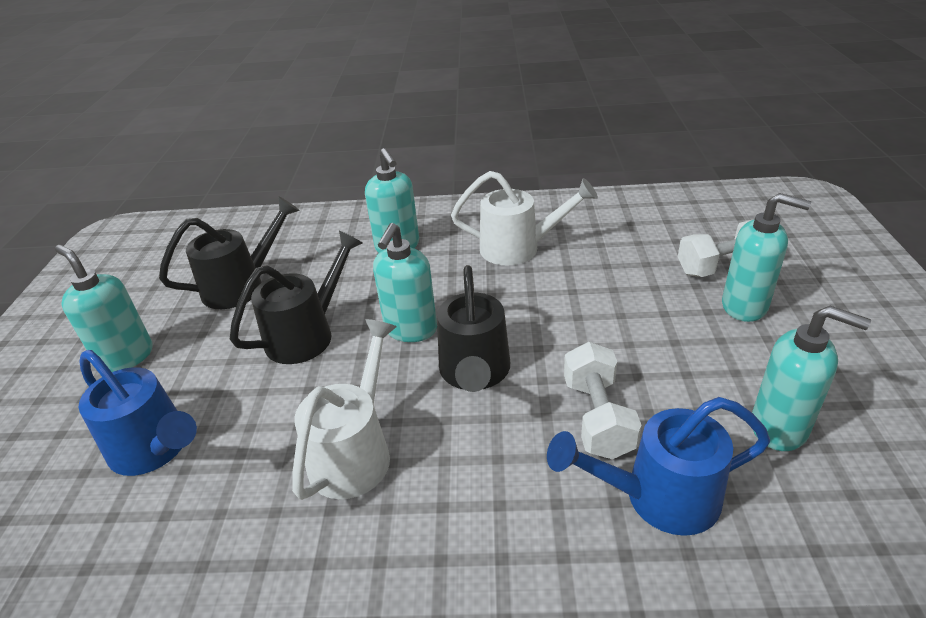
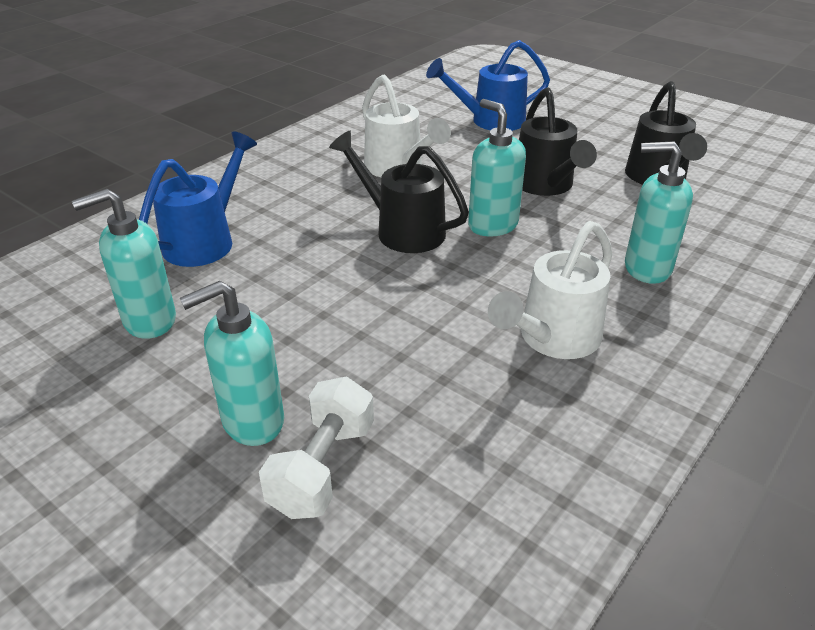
camera: 125 degrees right, 0 degrees up
turquoise soap dispenser [55,245,153,372] -> none
white dumbbell [564,342,642,459] -> none

